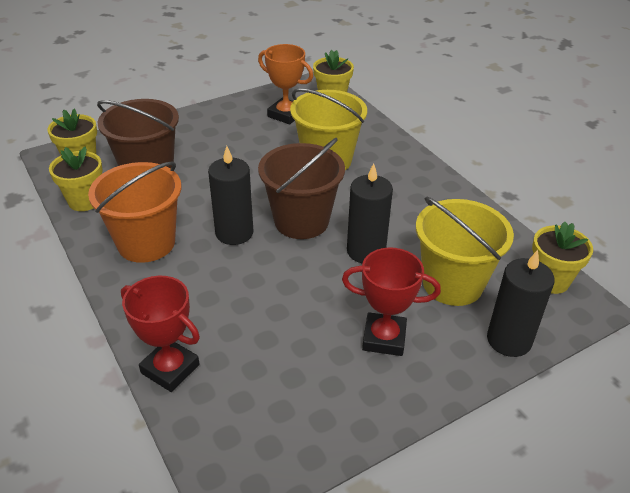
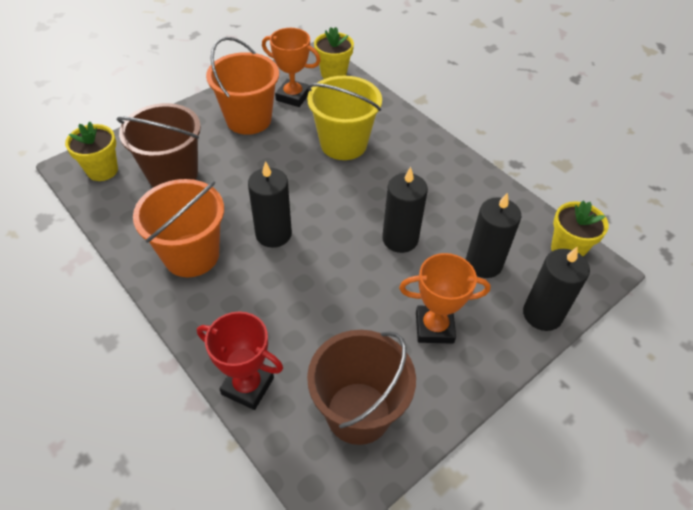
camera: 10 degrees left, 10 degrees up
yellow flower pot [49,147,103,211] -> none
brown bucket [258,138,345,239] -> brown bucket moved to [307,330,416,445]
red trophy [342,247,441,356] -> orange trophy [399,253,491,344]
yellow bucket [416,197,514,306] -> black candle [466,192,521,278]
none -> orange bucket [206,37,279,135]

